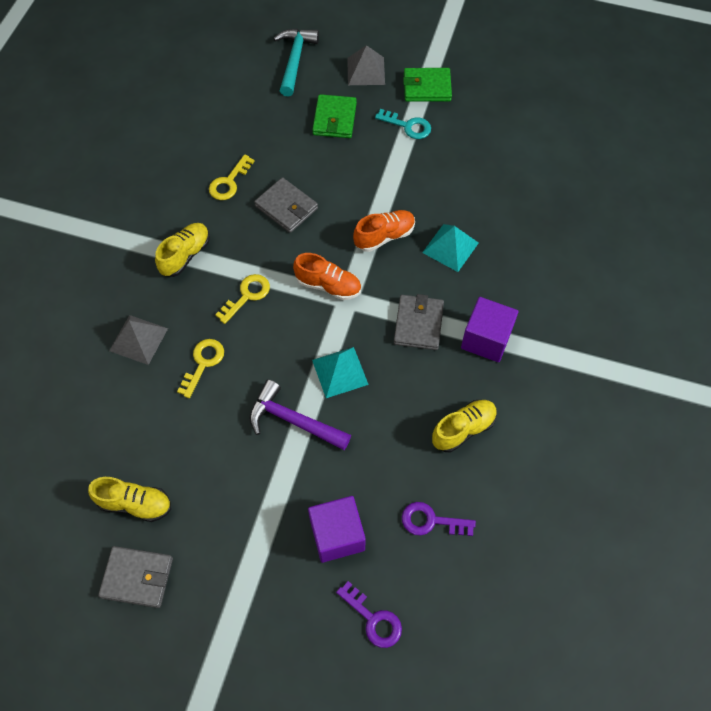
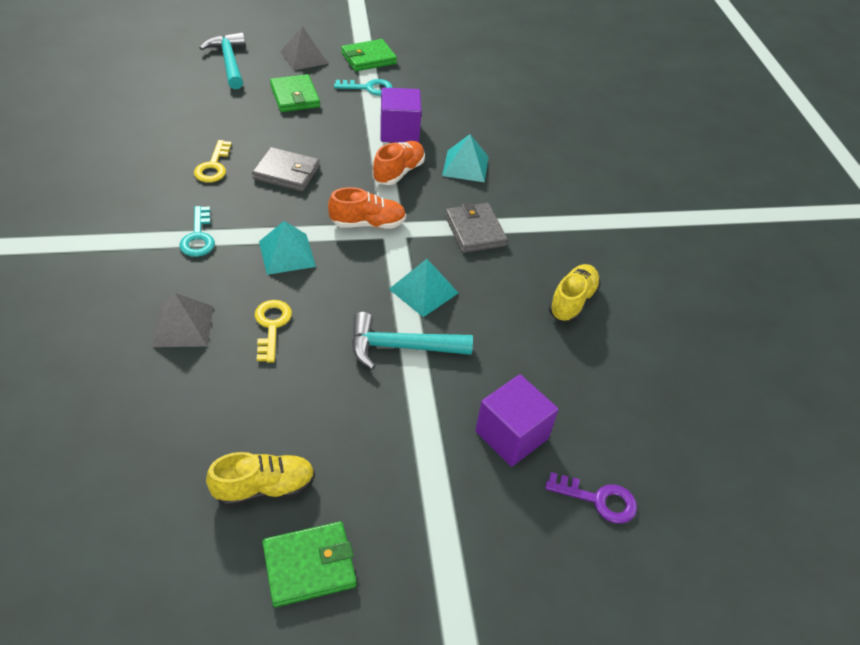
camera: 30 degrees left, 15 degrees down
grey wallet [98,546,173,608] -> green wallet [262,521,356,607]
yellow shoe [155,223,210,277] -> turquoise key [179,206,215,257]
yellow key [215,274,270,324] -> turquoise pyramid [259,221,316,275]
purple hammer [249,380,351,450] -> turquoise hammer [352,312,473,370]
purple key [402,502,476,536] -> none
purple cube [461,297,518,362] -> purple cube moved to [381,88,422,142]

